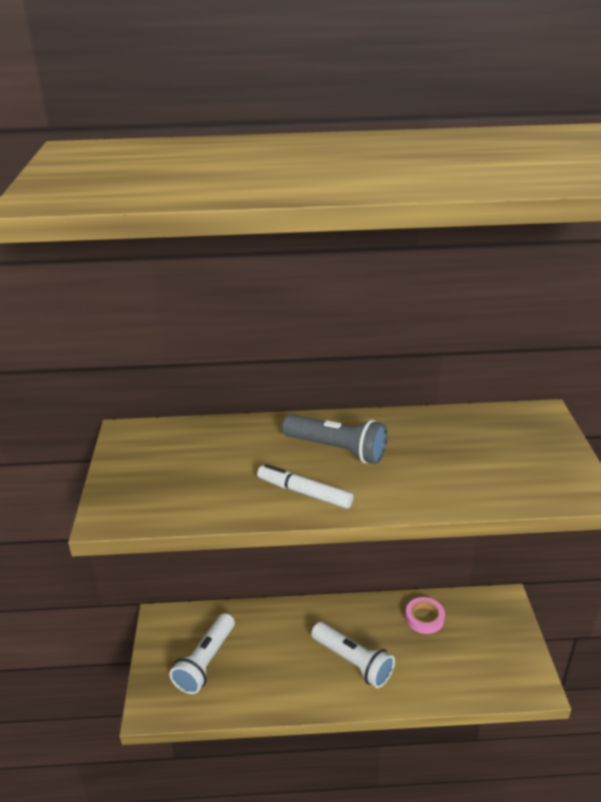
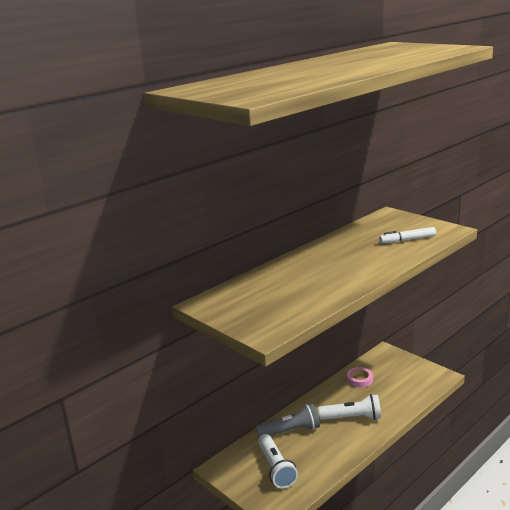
camera: 40 degrees left, 10 degrees down
white marker [257,464,353,509] -> white marker moved to [379,227,436,243]
grey flashlight [282,414,388,464] -> grey flashlight moved to [256,404,320,438]

